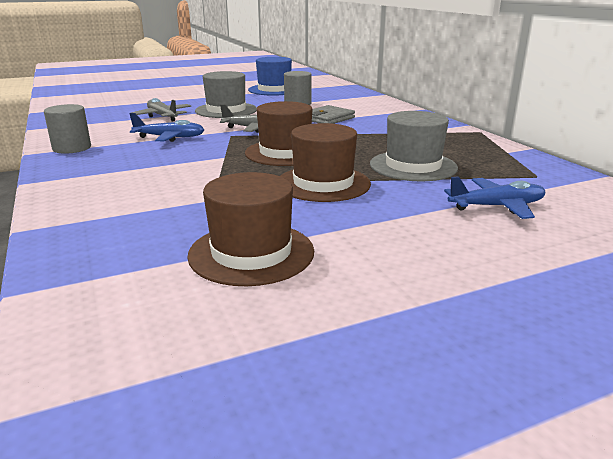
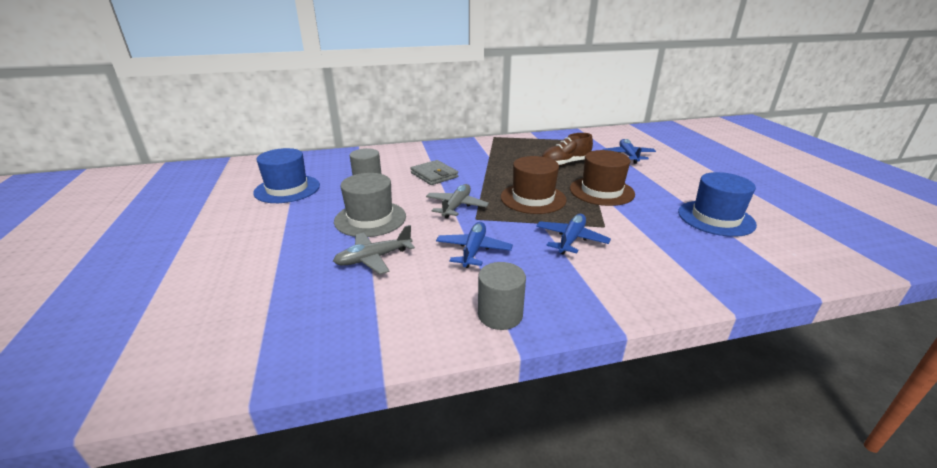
camera: 80 degrees left, 5 degrees up
brown hat [187,172,314,286] -> blue hat [678,172,757,237]
grey hat [370,111,458,181] -> brown shoe [542,133,593,166]
none -> blue plane [536,214,611,255]

